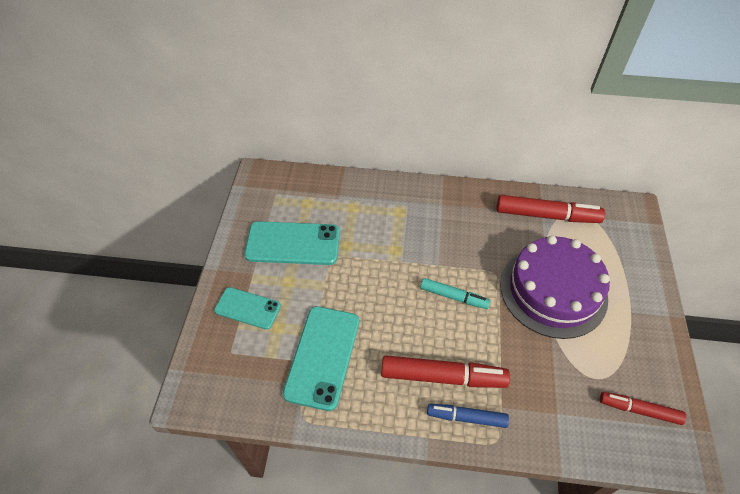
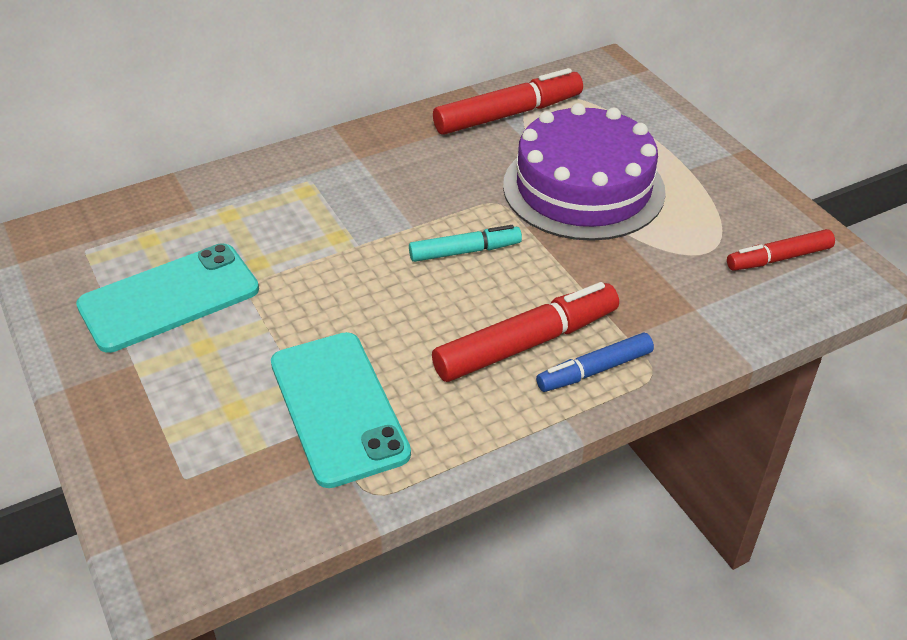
camera: 35 degrees left, 10 degrees down
turquoise phone [214,287,281,330] -> none

